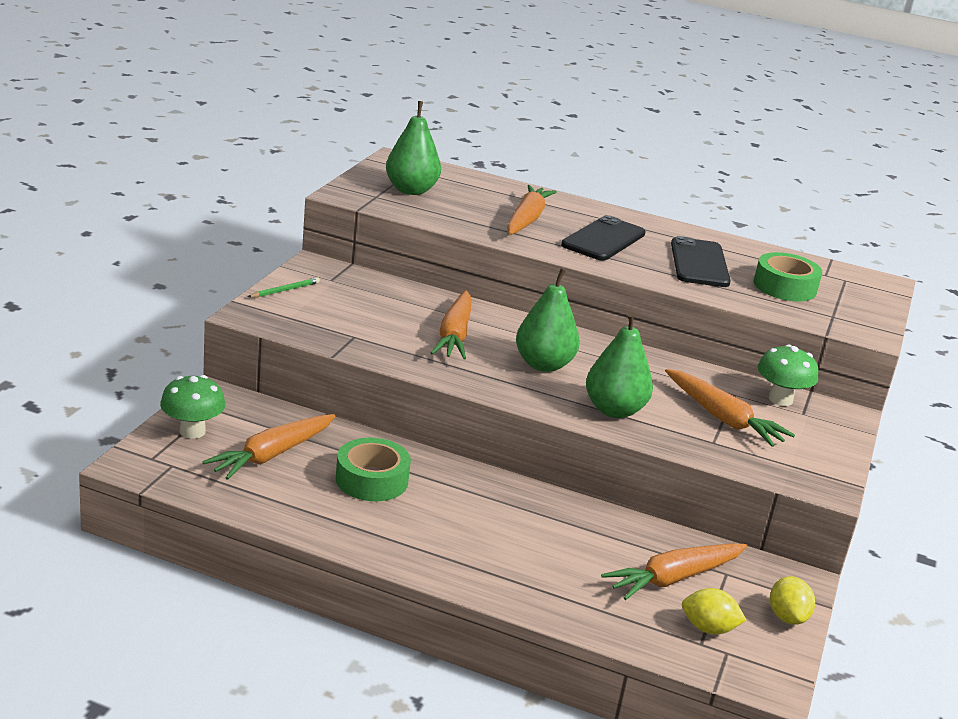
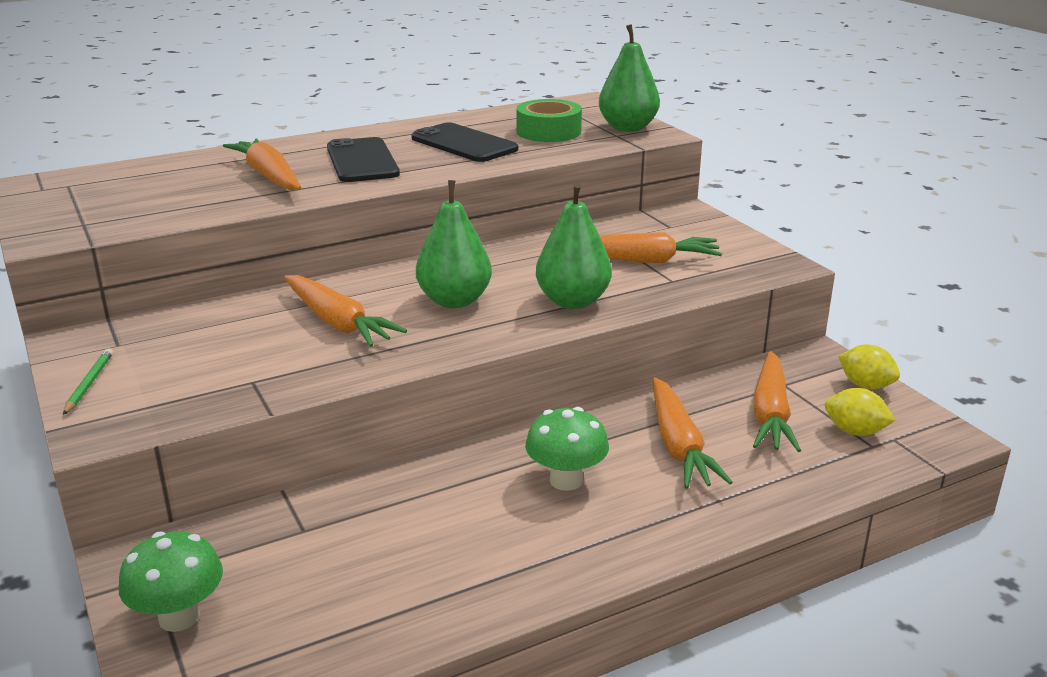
camera: 45 degrees left, 0 degrees up
orange carrot [202,414,335,480] -> orange carrot moved to [653,377,733,489]
green tape [336,438,411,501] -> none
green pear [386,101,441,195] -> green pear moved to [599,24,660,132]
yellow lemon [682,588,747,634] -> yellow lemon turned 60 degrees clockwise [825,388,896,436]
green mushroom [757,345,818,406] -> green mushroom moved to [525,407,609,491]

